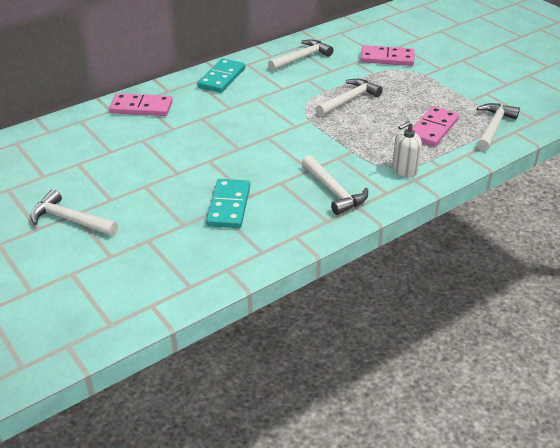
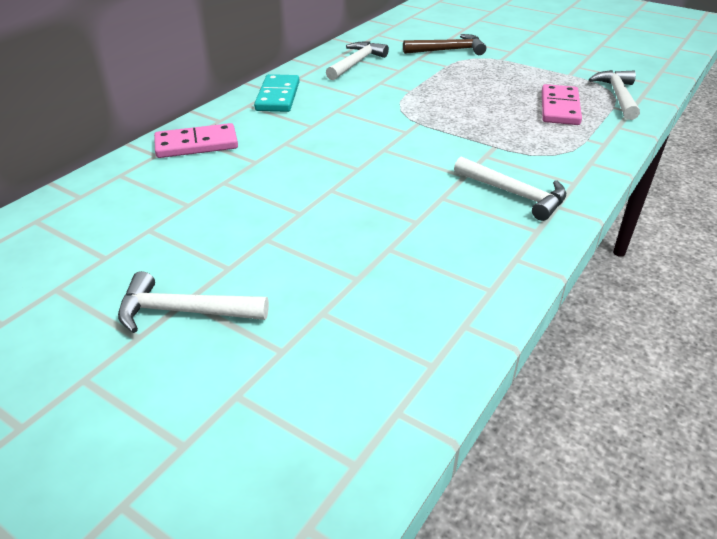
camera: 20 degrees left, 0 degrees up
turquoise domino [206,179,250,228] -> none
white hammer [316,79,383,117] -> none
pink domino [360,45,415,66] -> brown hammer [403,34,486,55]
white soap dispenser [392,121,422,177] -> none

